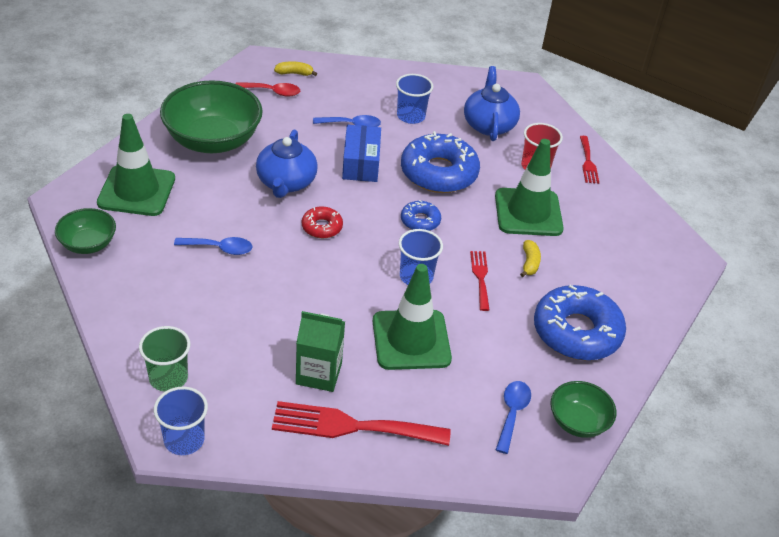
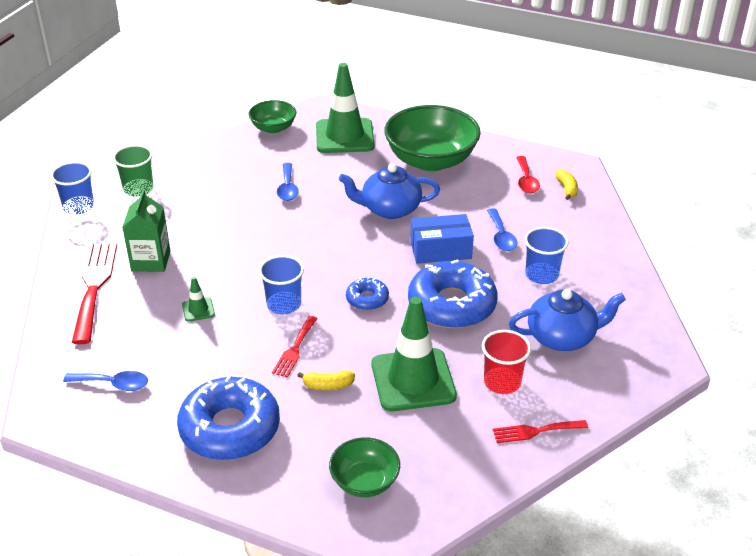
camera: 85 degrees right, 5 degrees down
red donut [302,206,343,238] -> none
green traffic cone [373,264,452,370] -> green traffic cone [182,277,215,322], size x0.42
red fork [470,251,490,311] -> red fork turned 120 degrees clockwise [272,316,318,378]
green bowl [551,381,616,438] -> green bowl moved to [329,437,400,497]

